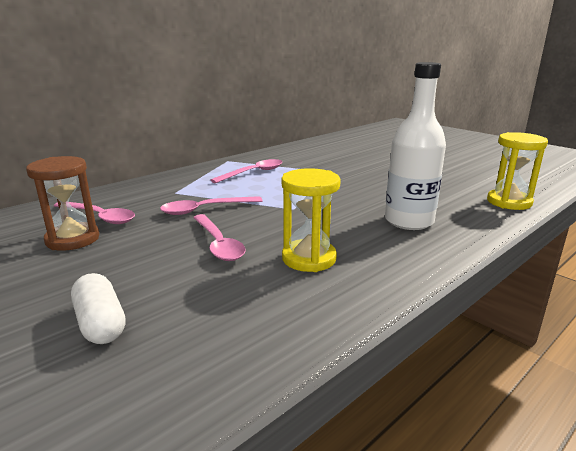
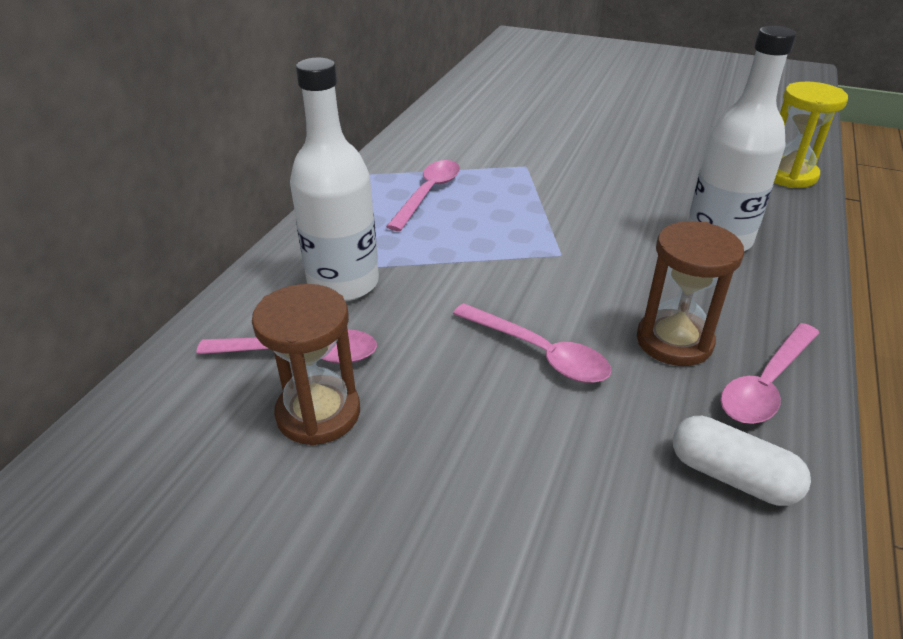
camera: 25 degrees left, 15 degrees up
white capsule [71,273,126,344] -> white capsule moved to [673,416,811,506]
pink spoon [160,196,263,215] -> pink spoon moved to [721,323,819,424]
yellow hourglass [281,168,341,272] -> brown hourglass [637,221,744,366]
none -> white bottle [290,58,379,302]

